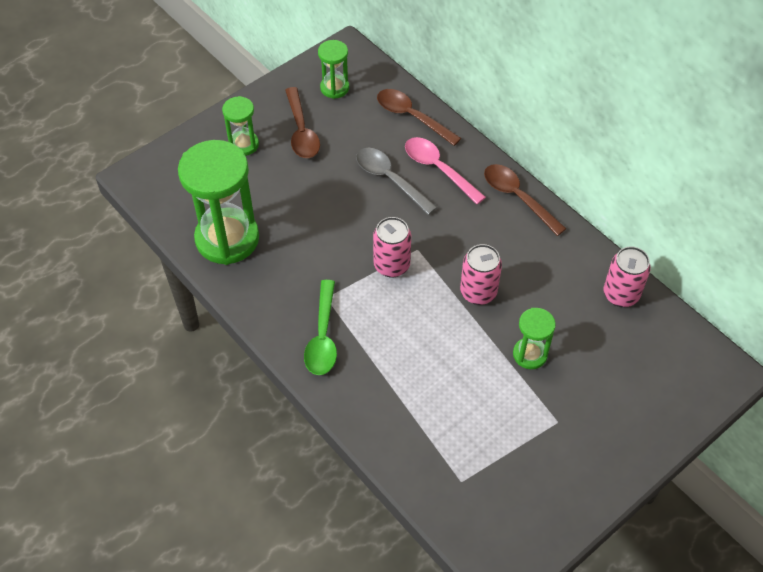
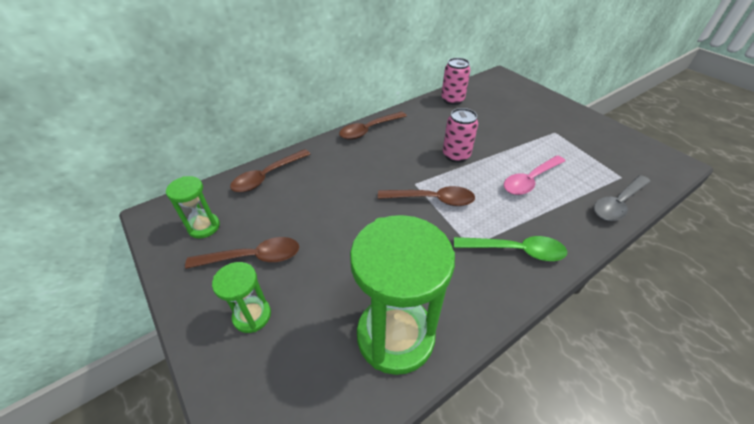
camera: 85 degrees left, 10 degrees down
grey spoon [356,148,437,215] -> grey spoon moved to [594,175,651,221]
pink can [373,217,411,278] -> brown spoon [378,186,475,206]
pink spoon [405,137,486,204] -> pink spoon moved to [504,155,565,195]
green hourglass [513,308,556,369] -> none

